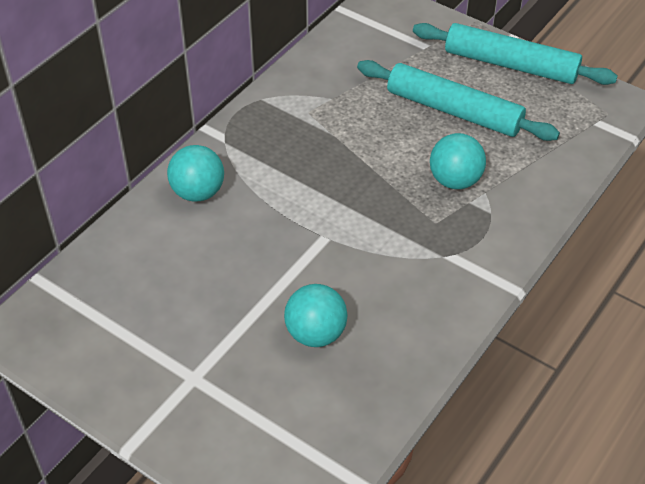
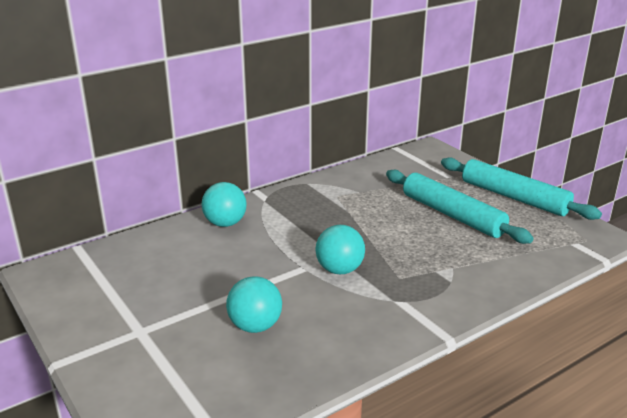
camera: 20 degrees right, 20 degrees down
turquoise ball [430,133,486,189] -> turquoise ball moved to [315,225,365,274]

